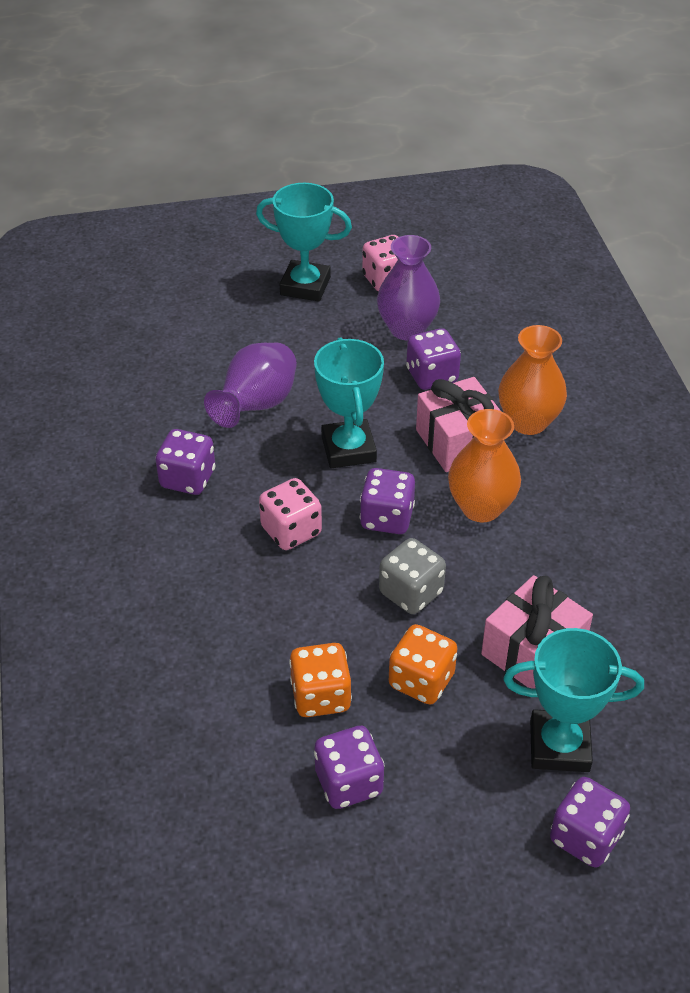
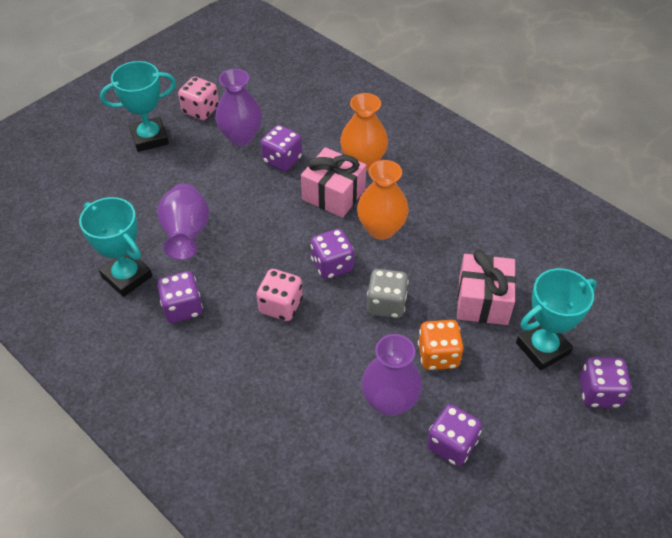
camera: 35 degrees left, 5 degrees up
orange dice [289,643,352,717] -> purple vase [361,334,422,416]
turquoise trophy [314,337,384,468] -> turquoise trophy moved to [79,197,152,297]

